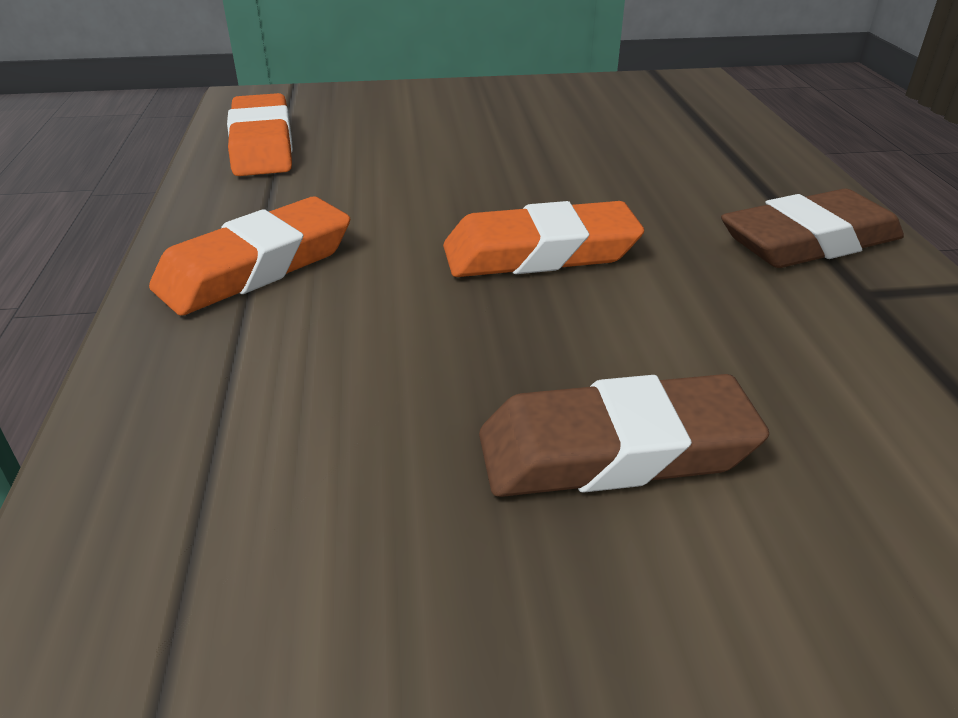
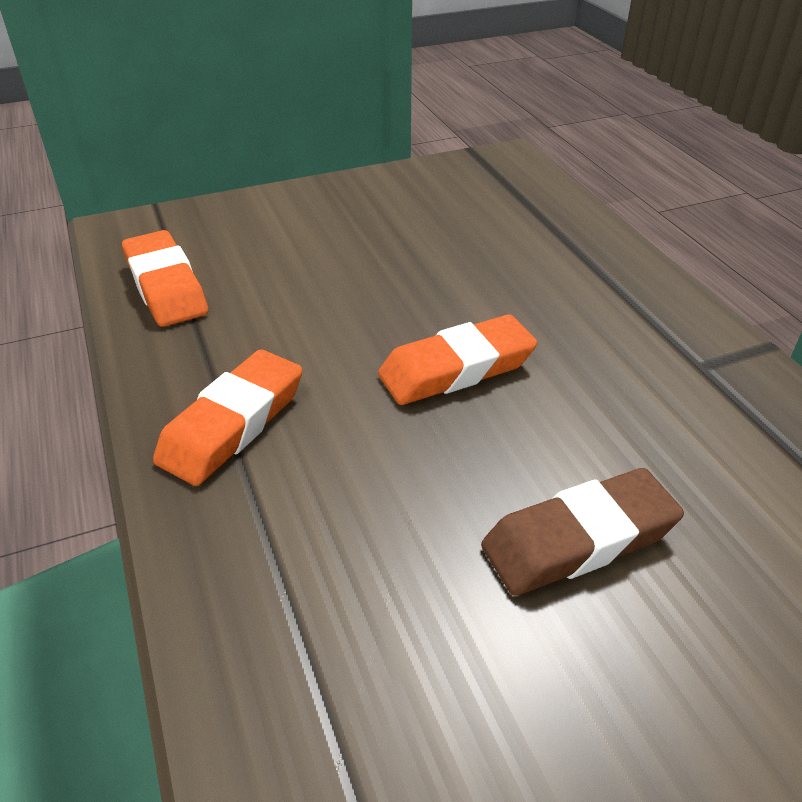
camera: 15 degrees left, 5 degrees up
brown eraser [721,188,904,268] -> none

